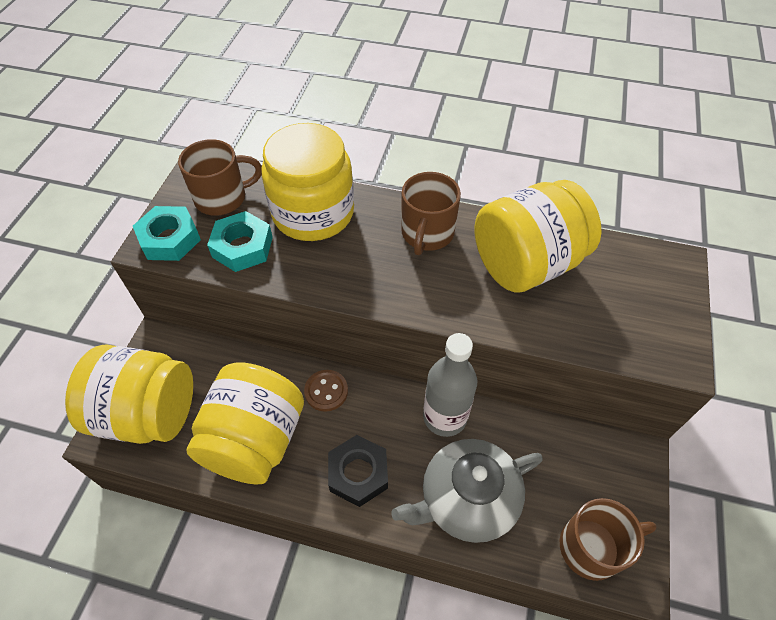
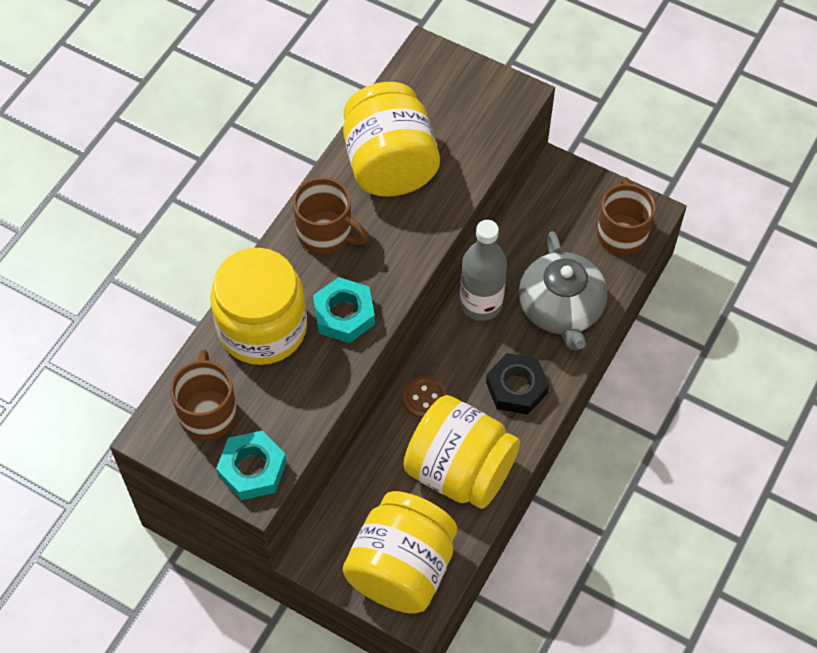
camera: 75 degrees left, 5 degrees up
turquoise nut [207,211,273,272] -> turquoise nut moved to [313,277,375,343]

